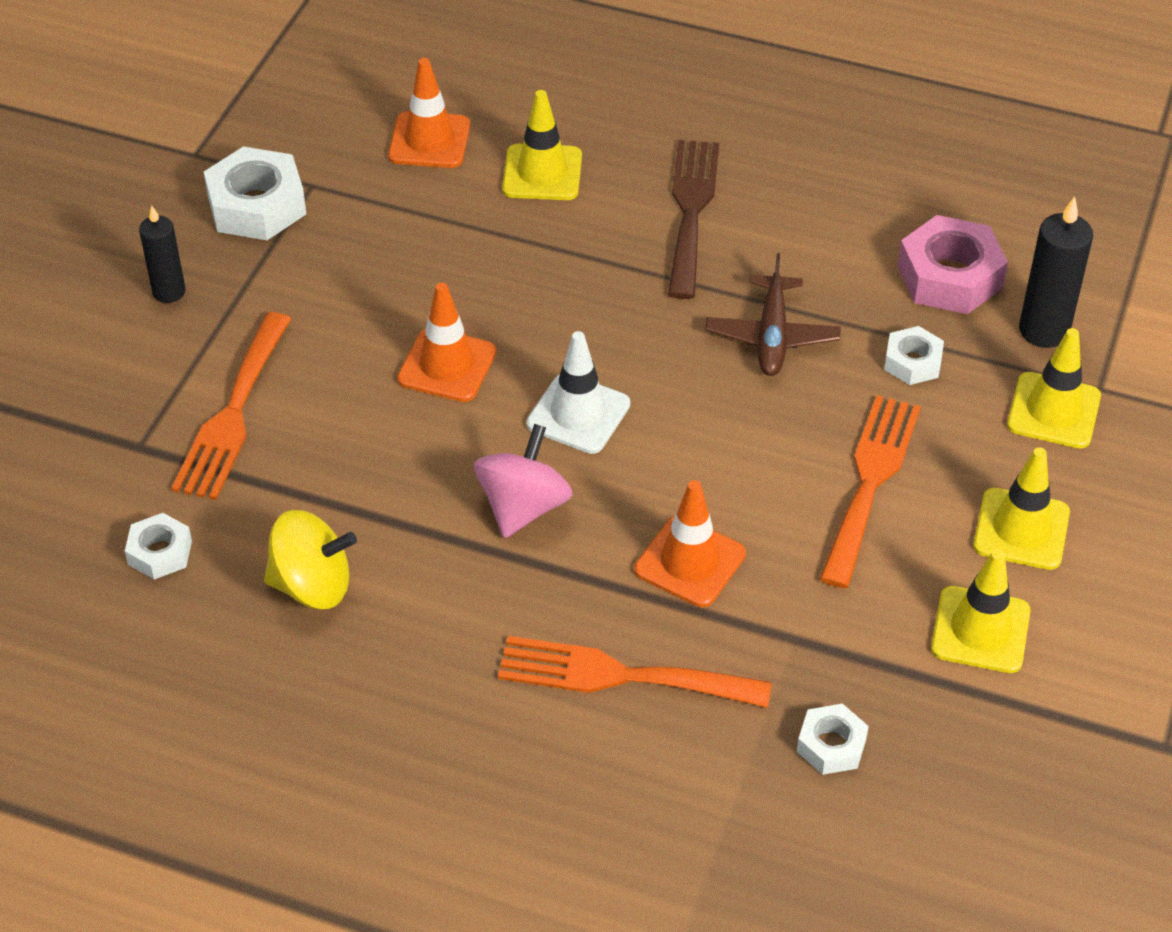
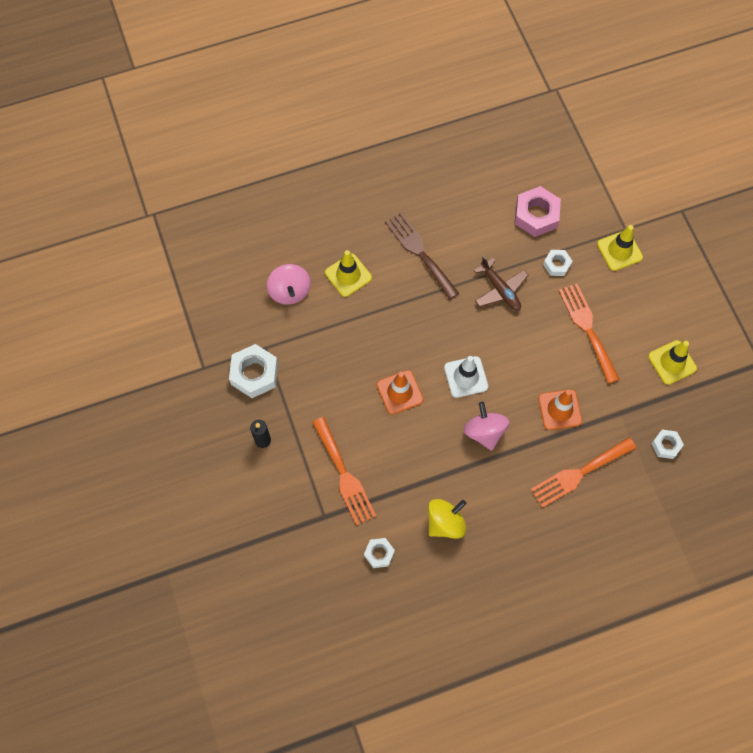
camera: 40 degrees left, 20 degrees up
orange traffic cone [388,58,470,168] -> pink spinning top [267,264,311,305]
yellow traffic cone [973,447,1070,570] -> none
black candle [1019,196,1093,348] -> none

